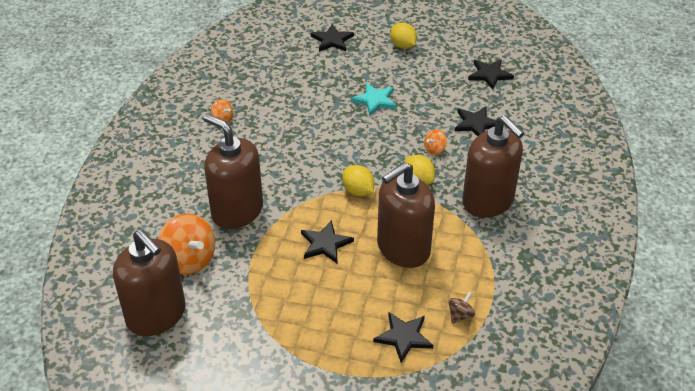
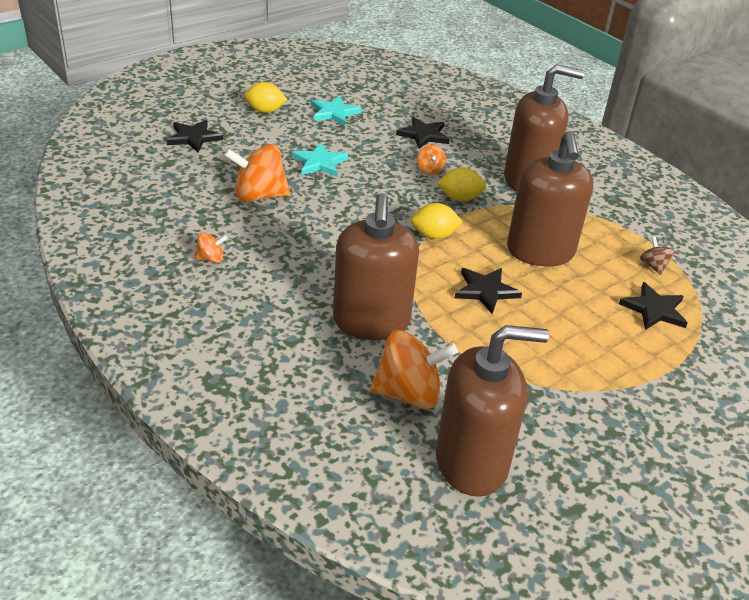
camera: 55 degrees left, 5 degrees down
brown soap dispenser [203,114,263,229] -> brown soap dispenser turned 75 degrees counterclockwise [333,193,419,340]
black star [468,59,514,89] -> none
none -> orange spinning top [224,144,290,202]
none -> turquoise star [311,96,362,126]

